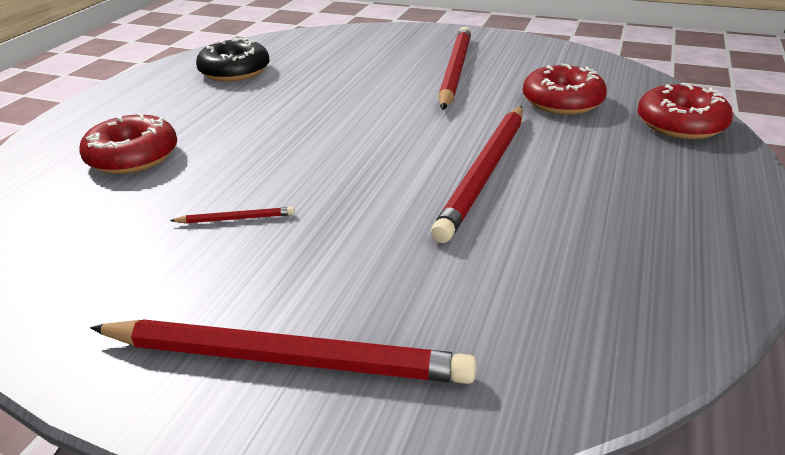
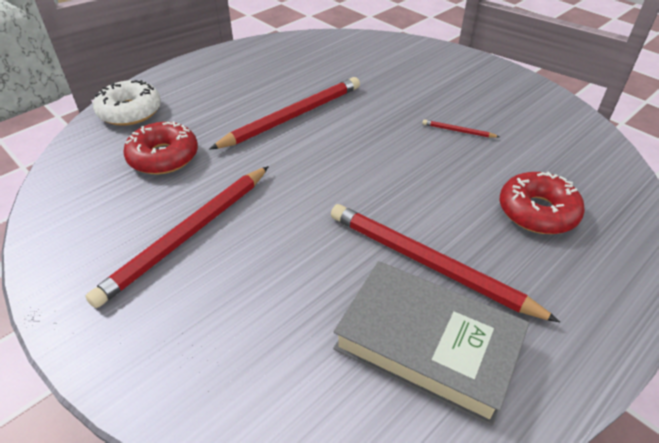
camera: 155 degrees left, 10 degrees up
red pencil [90,319,476,384] -> red pencil moved to [331,204,560,322]
black donut [196,38,270,82] -> grey book [333,261,529,426]
red donut [637,83,733,139] -> white donut [93,80,161,126]

